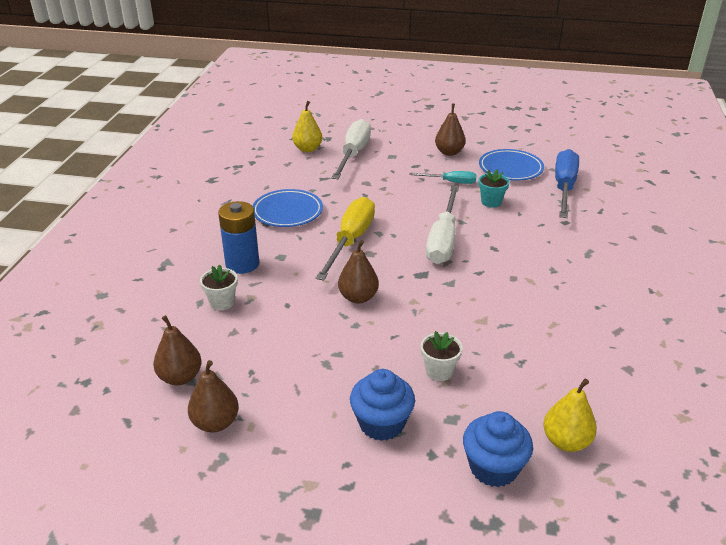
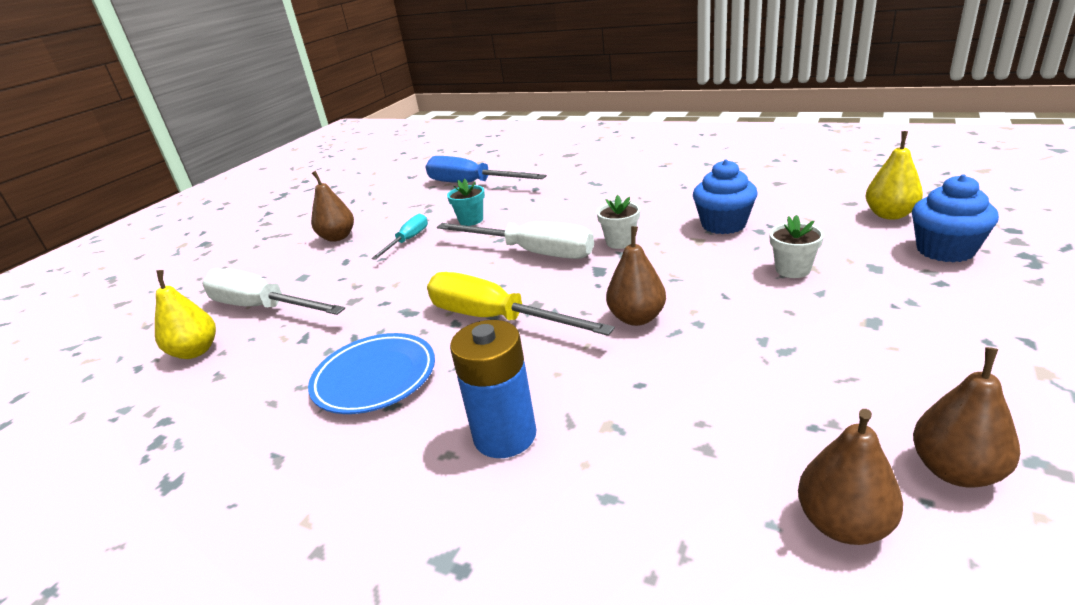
camera: 70 degrees left, 5 degrees down
white flower pot [200,264,238,310] -> white flower pot moved to [597,195,640,249]
blue cupcake [350,369,415,441] -> blue cupcake moved to [693,159,758,234]
blue plate [479,149,544,181] -> none

